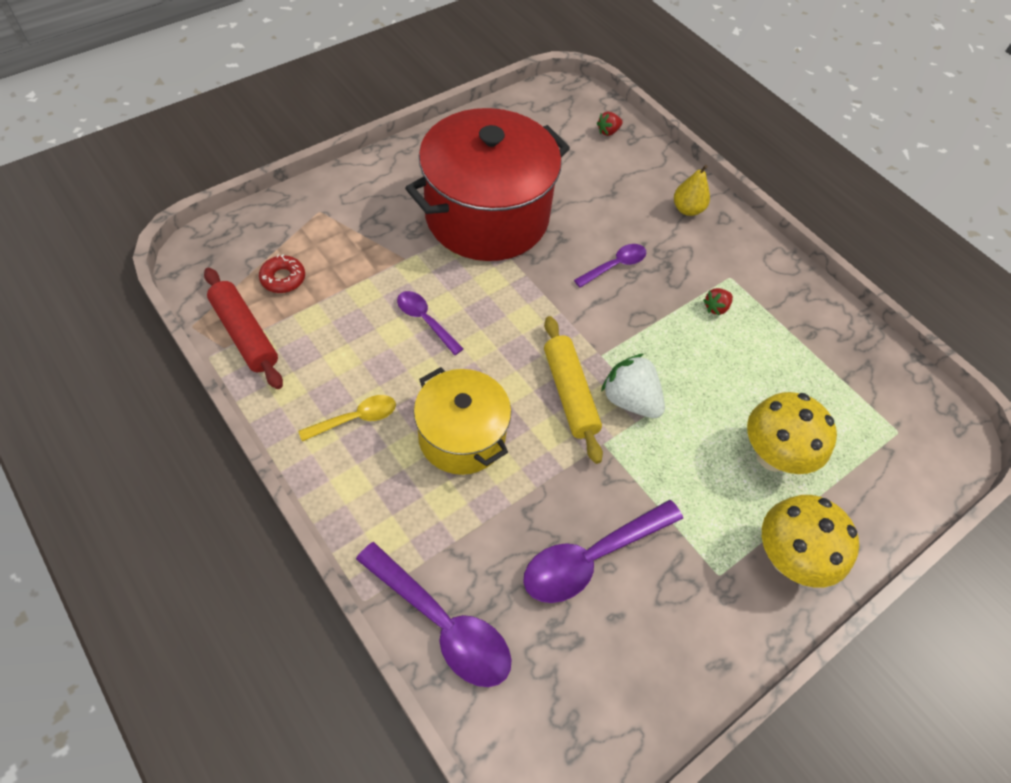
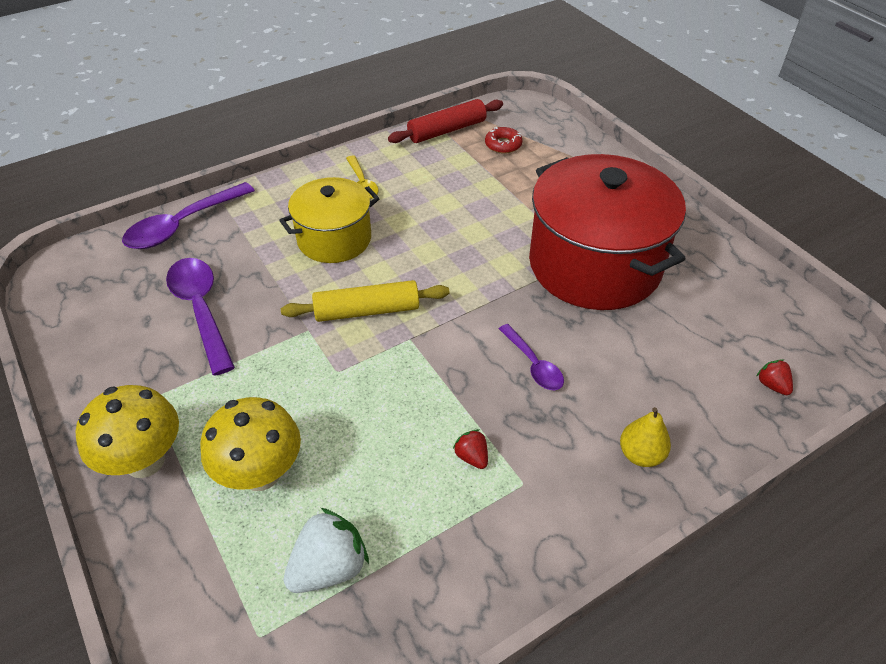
camera: 100 degrees right, 10 degrees down
purple spoon [397,291,463,355] -> none
white strawberry [601,354,665,418] -> white strawberry moved to [284,508,369,593]

